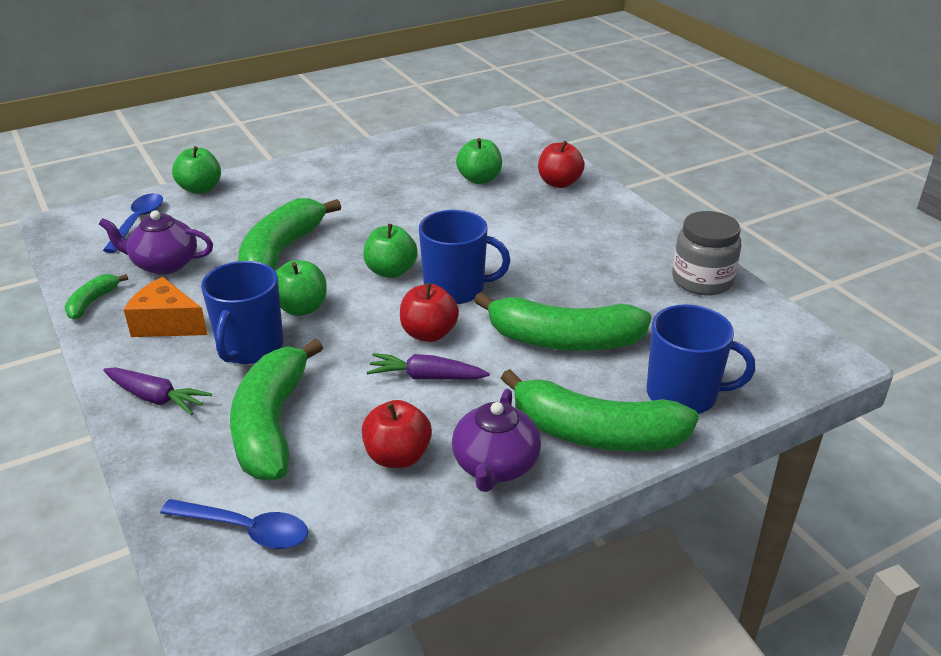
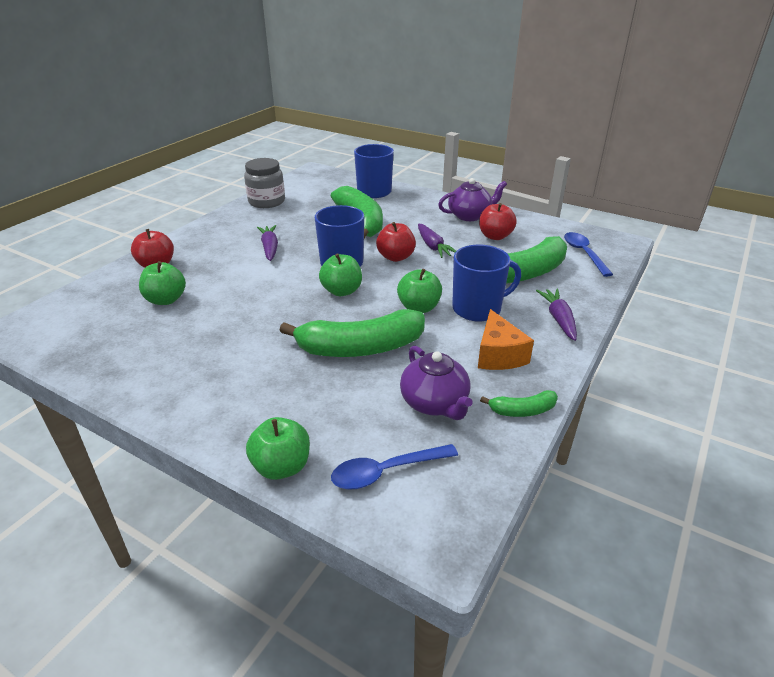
camera: 120 degrees left, 0 degrees up
green banana [501,369,699,451] -> none
none -> purple carrot [257,225,278,261]

